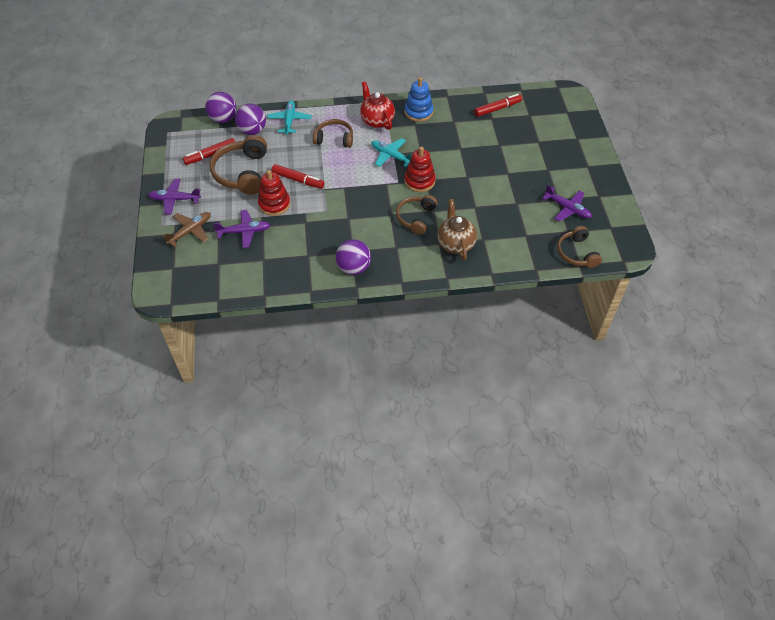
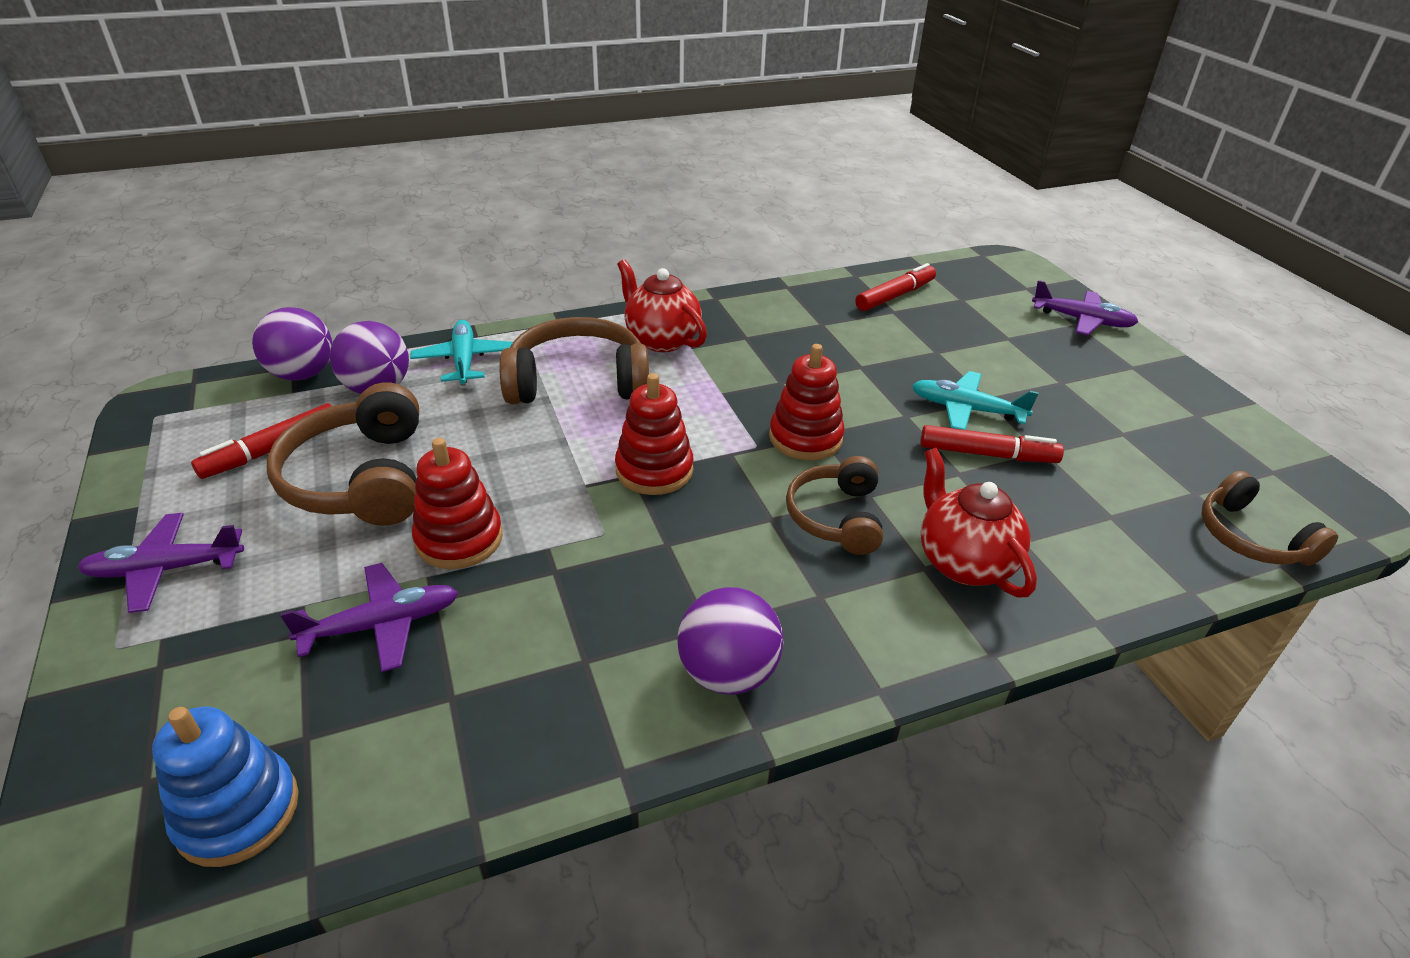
camera: 15 degrees left, 15 degrees down
brown plane [162,212,211,247] -> none
red marker [272,164,324,189] -> red marker moved to [920,425,1064,463]
brown headphones [313,119,353,148] -> brown headphones [499,317,649,404], size x1.55
turquoise plane [371,138,412,167] -> turquoise plane moved to [912,371,1039,430]
blue stacking toy [405,77,433,122] -> blue stacking toy moved to [152,706,299,867]
brown teapot [438,199,477,260] -> red teapot [921,448,1037,597]
purple plane [542,184,592,222] -> purple plane moved to [1032,280,1138,335]
none -> red stacking toy [615,373,693,495]

